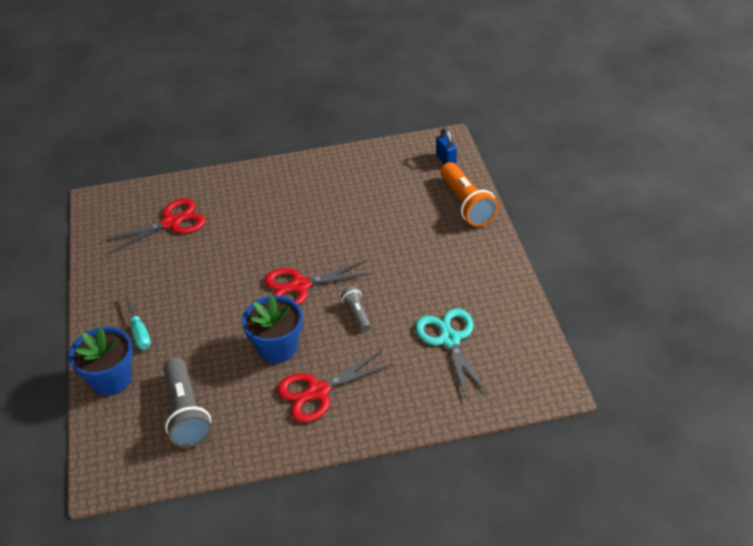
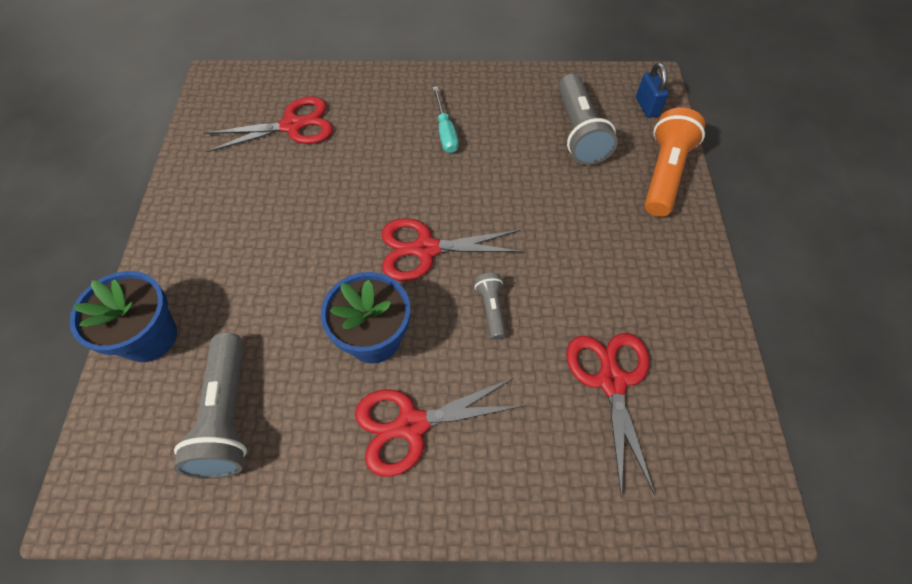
camera: 10 degrees right, 15 degrees up
turquoise screwdriver [123,293,151,349] -> turquoise screwdriver moved to [433,87,458,153]
turquoise scissors [416,308,489,400] -> red scissors [566,333,655,497]
orange flashlight [440,162,498,226] -> orange flashlight turned 150 degrees counterclockwise [645,108,705,217]
none -> grey flashlight [558,74,618,165]

